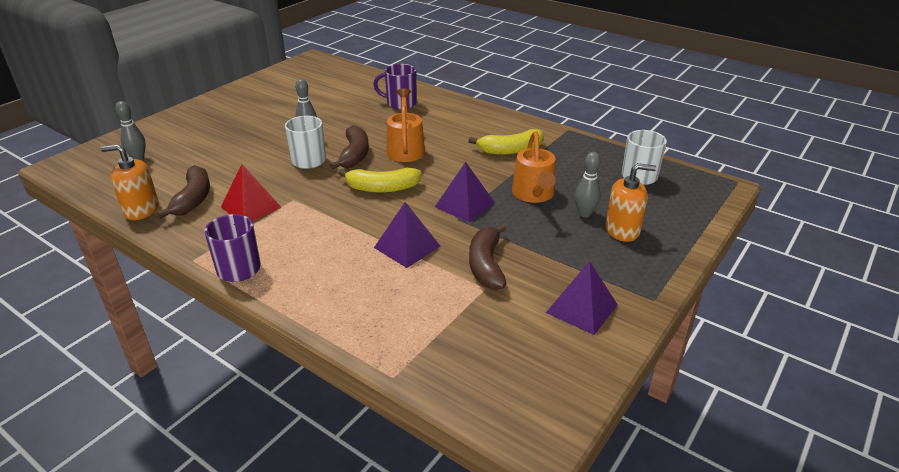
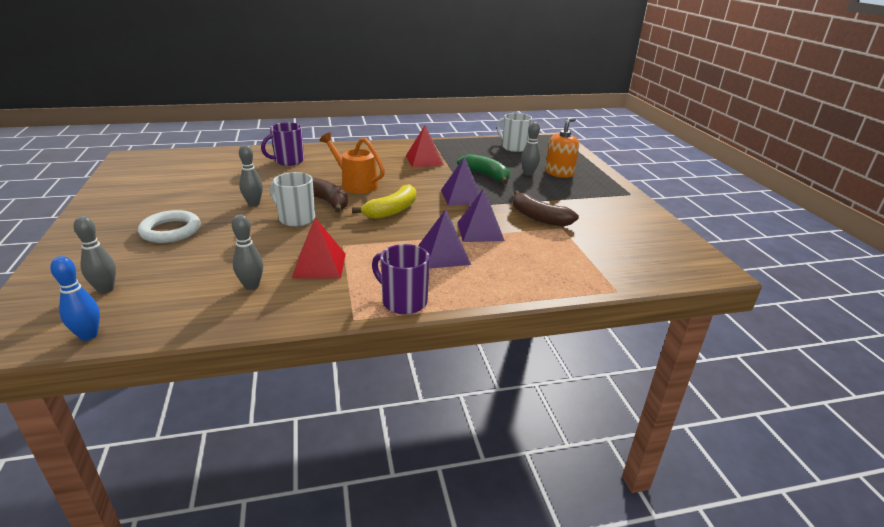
camera: 50 degrees left, 5 degrees down
orange soap dispenser [101,144,159,220] -> none
brown banana [157,165,210,219] -> grey bowling pin [232,215,263,290]
yellow banana [468,129,544,155] -> red pyramid [406,125,444,167]
orange watering can [512,131,556,203] -> green banana [457,154,510,184]
purple pyramid [546,261,618,335] -> purple pyramid moved to [418,209,471,269]
none -> blue bowling pin [50,256,100,341]
none -> white ring [138,210,201,243]

